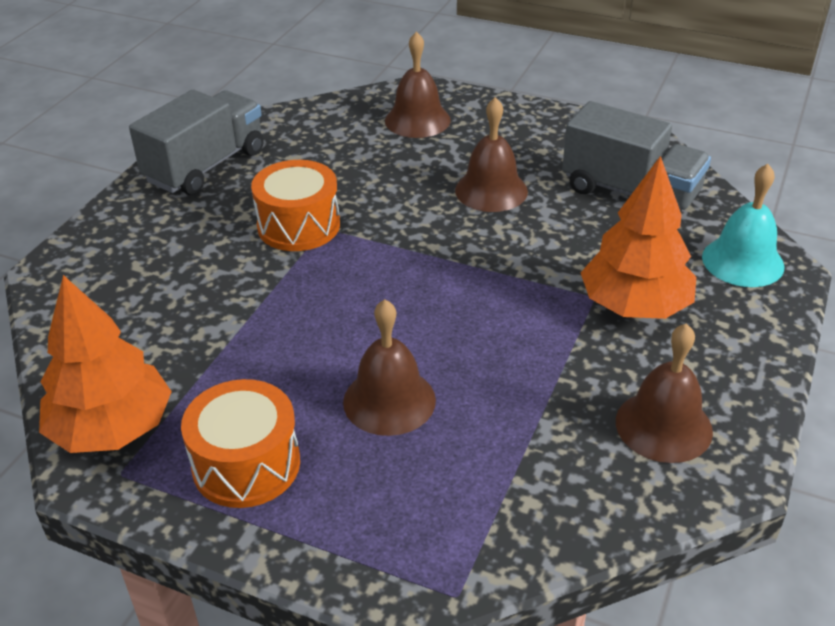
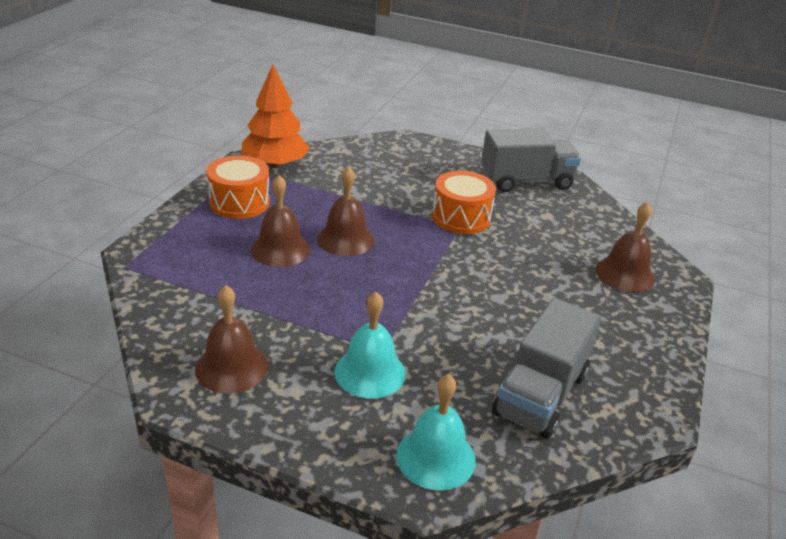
camera: 85 degrees right, 5 degrees down
grey truck [129,90,264,195] -> grey truck turned 45 degrees counterclockwise [481,128,581,192]
brown bell [455,97,528,212] -> brown bell moved to [317,166,374,256]
orange tree [581,156,696,319] -> turquoise bell [335,292,406,399]

